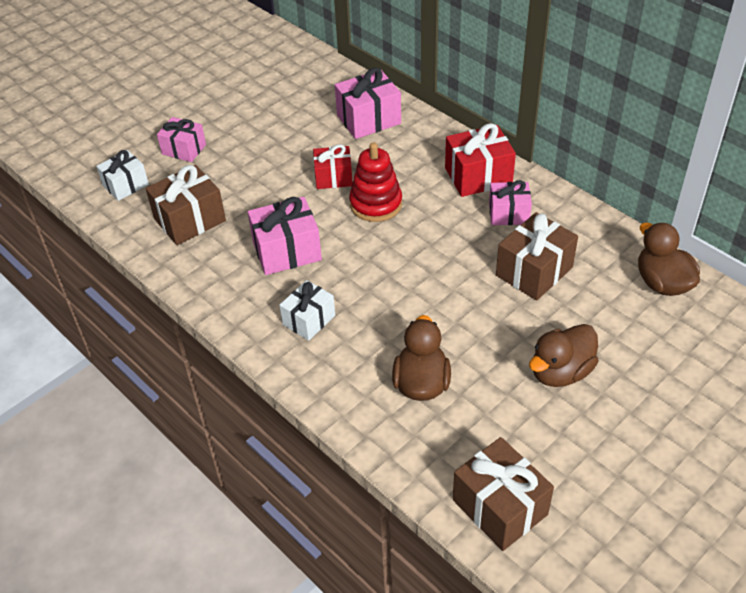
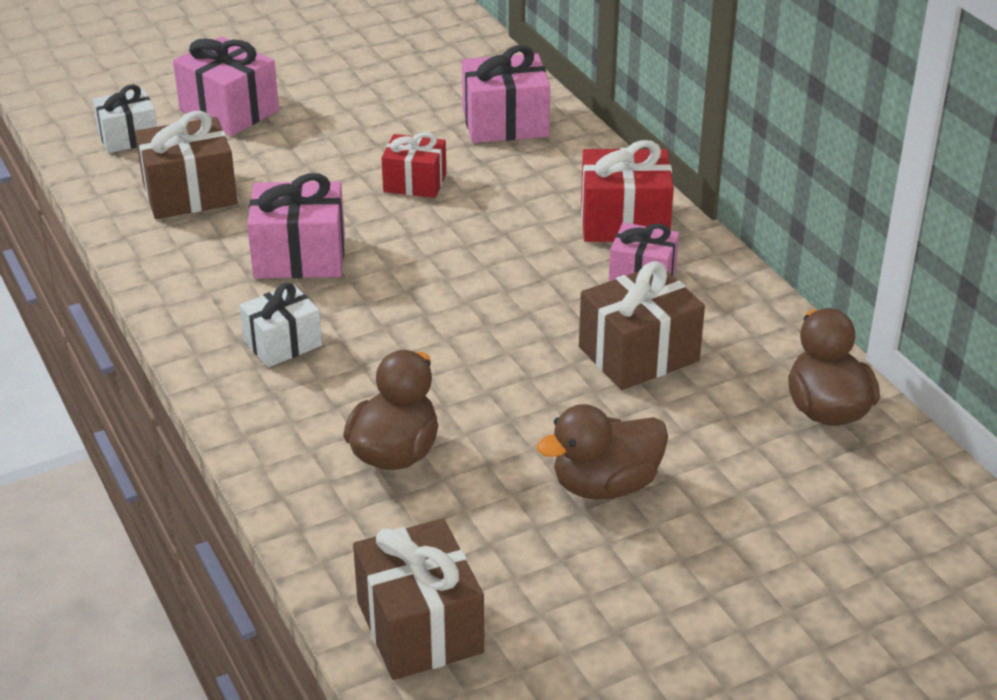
camera: 15 degrees right, 10 degrees down
pink gift [157,117,206,162] -> pink gift [173,36,279,136], size x1.51
red stacking toy [349,142,402,222] -> none

